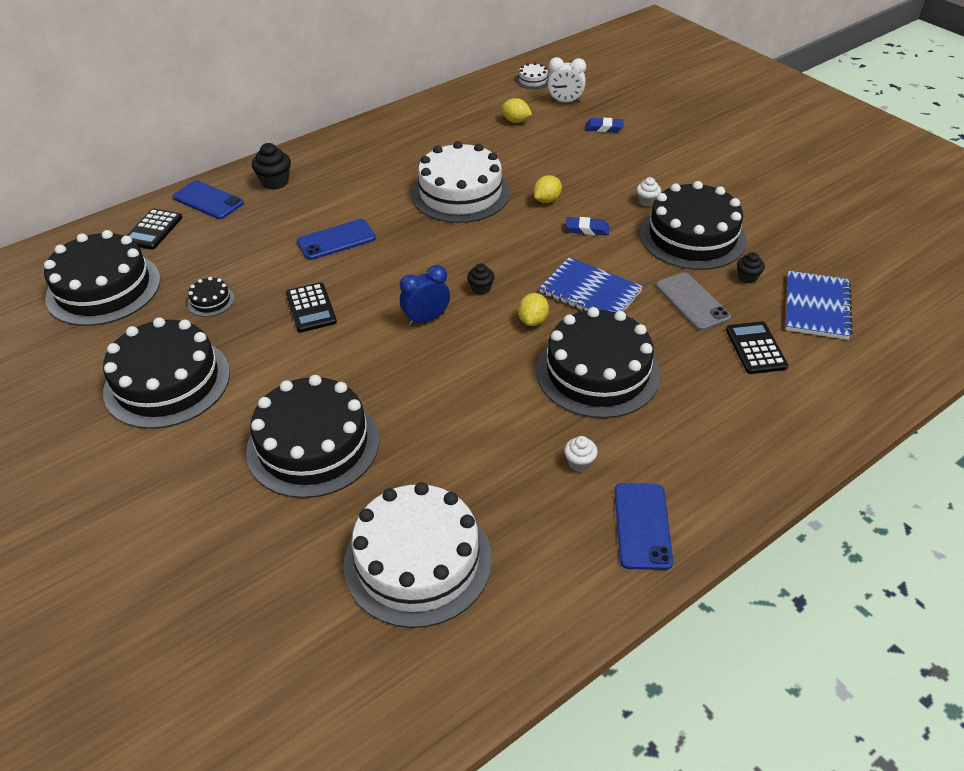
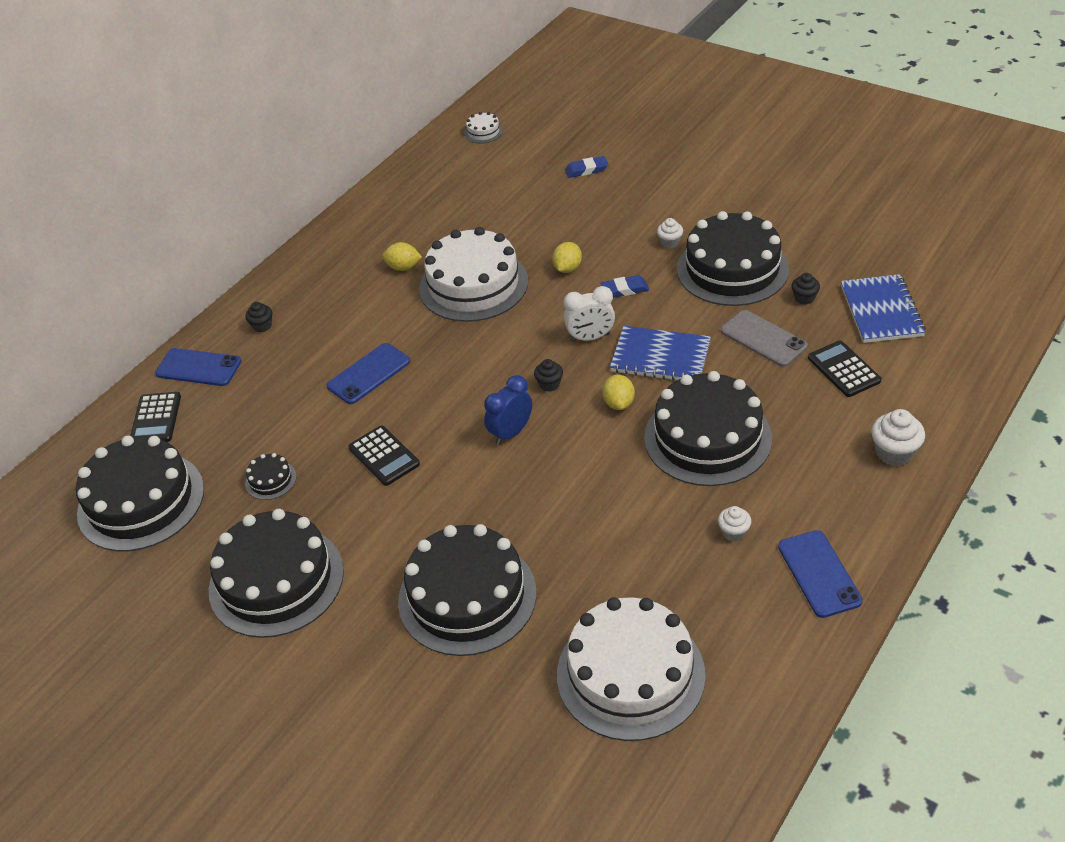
camera: 15 degrees left, 0 degrees up
black cupcake [252,143,291,190] -> black cupcake [245,302,272,332], size x0.61
yellow lemon [501,98,532,123] -> yellow lemon moved to [382,242,422,271]
white clock [547,57,586,103] -> white clock moved to [564,286,615,342]
none -> white cupcake [871,409,925,466]

